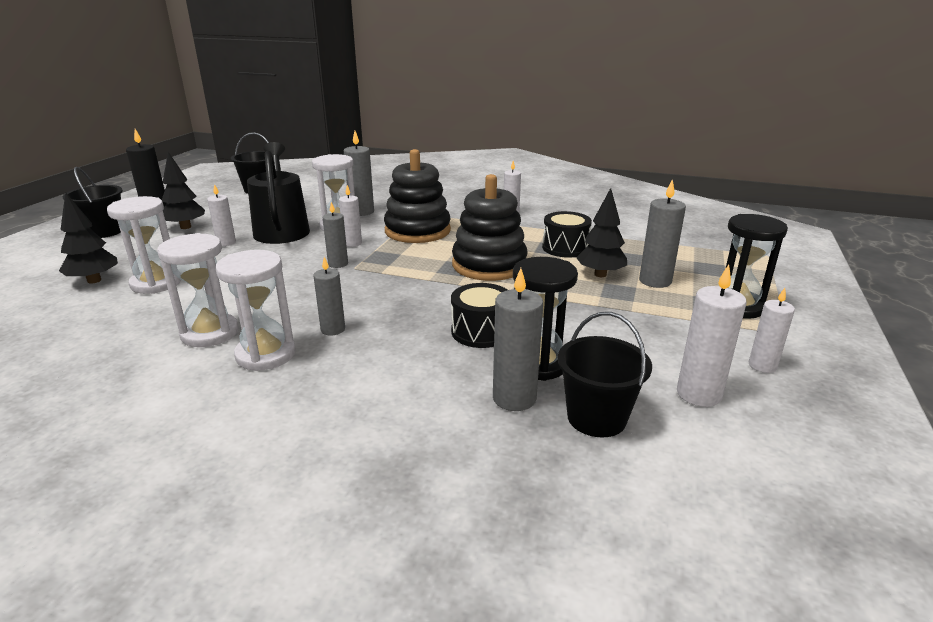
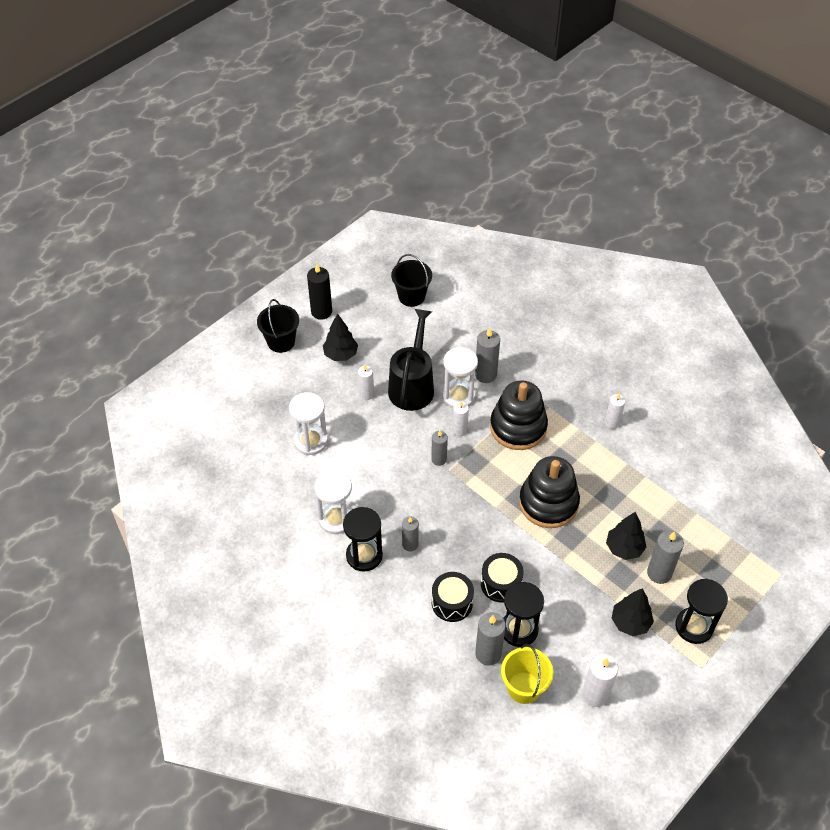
camera: 25 degrees right, 25 degrees up
black tree [59,192,118,284] -> black tree moved to [612,588,654,636]
white hourglass [216,250,296,371] -> black hourglass [343,507,383,572]
black drum [542,211,592,258] -> black drum moved to [432,572,474,622]
black bucket [558,312,652,437] -> yellow bucket [501,644,553,704]
white candle [749,288,795,373] -> none

